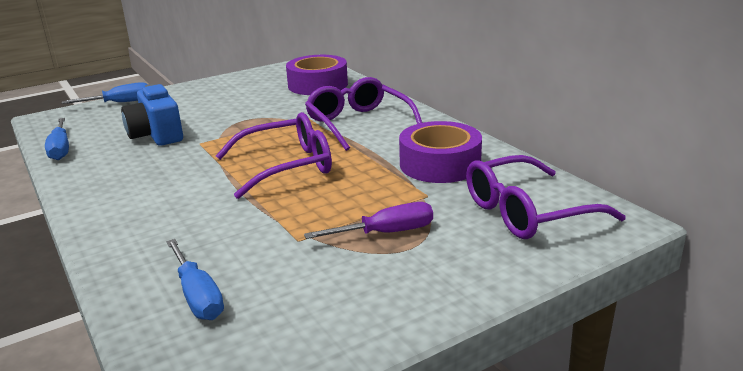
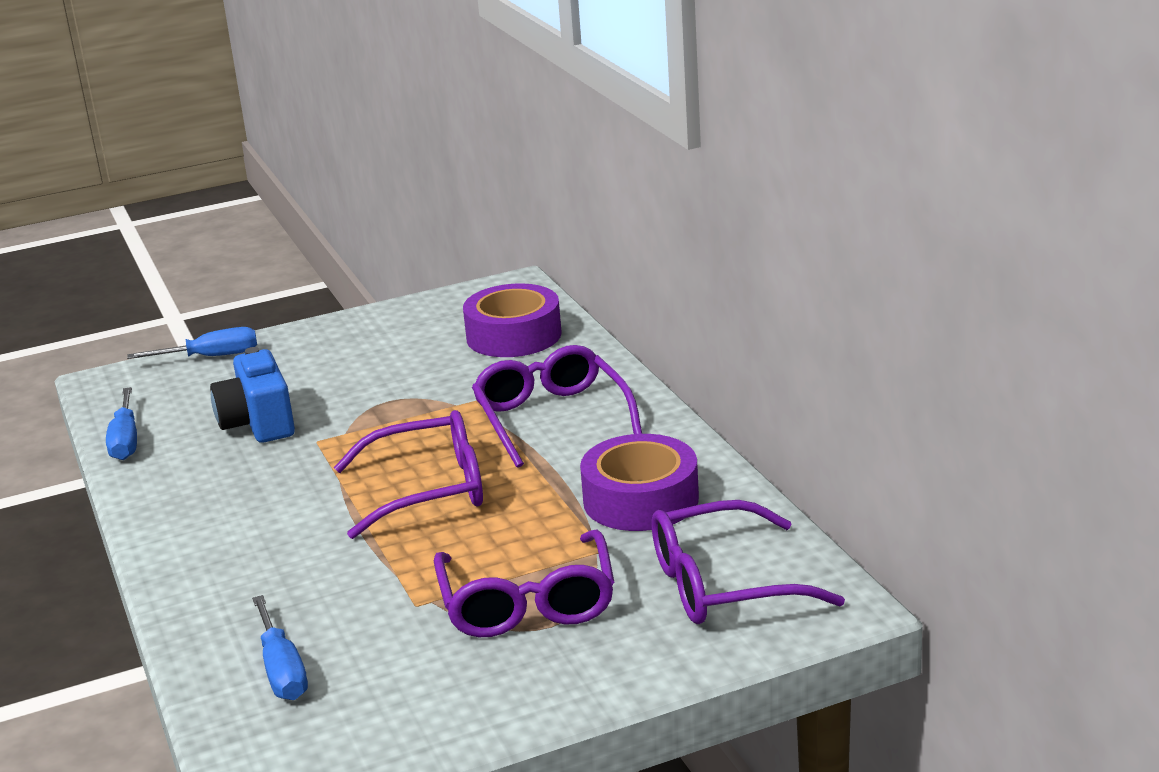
camera: 10 degrees right, 0 degrees up
purple screwdriver [304,202,433,239] -> purple glasses [434,530,614,637]

